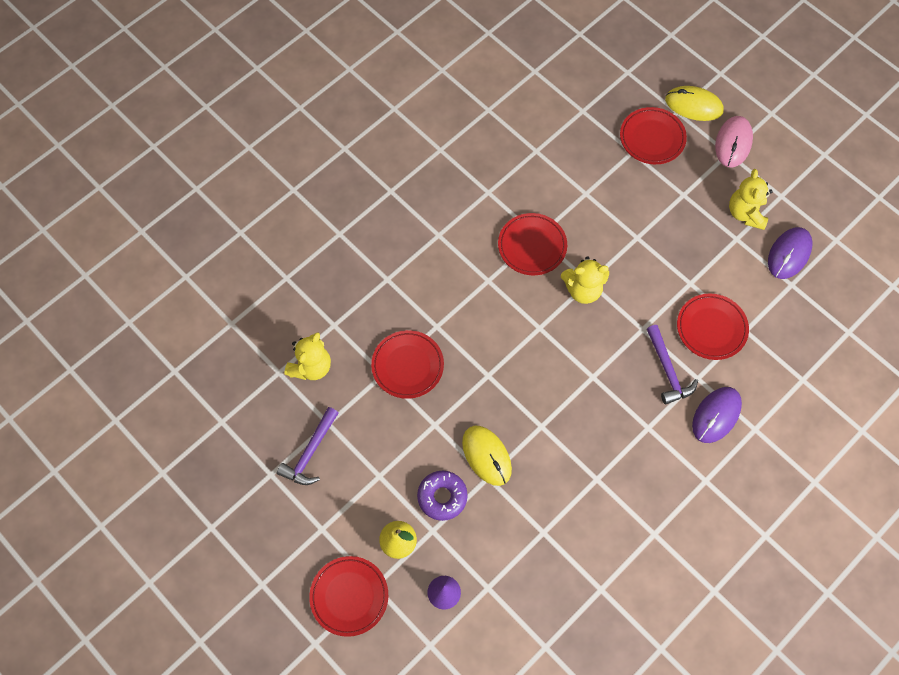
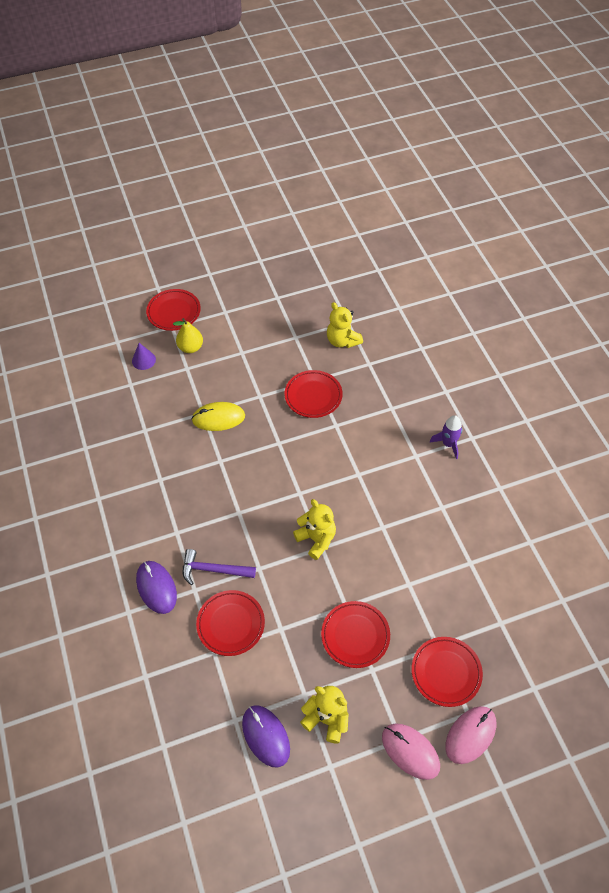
camera: 115 degrees right, 10 degrees down
purple hammer [277,407,338,485] -> none
purple donut [417,471,468,521] -> none
red plate [498,213,567,275] -> red plate moved to [321,601,390,668]
yellow teddy bear [561,256,609,304] -> yellow teddy bear turned 120 degrees clockwise [293,499,336,560]
yellow mouse [665,86,724,121] -> pink mouse [445,706,496,764]
none -> purple rocket [430,415,462,459]

